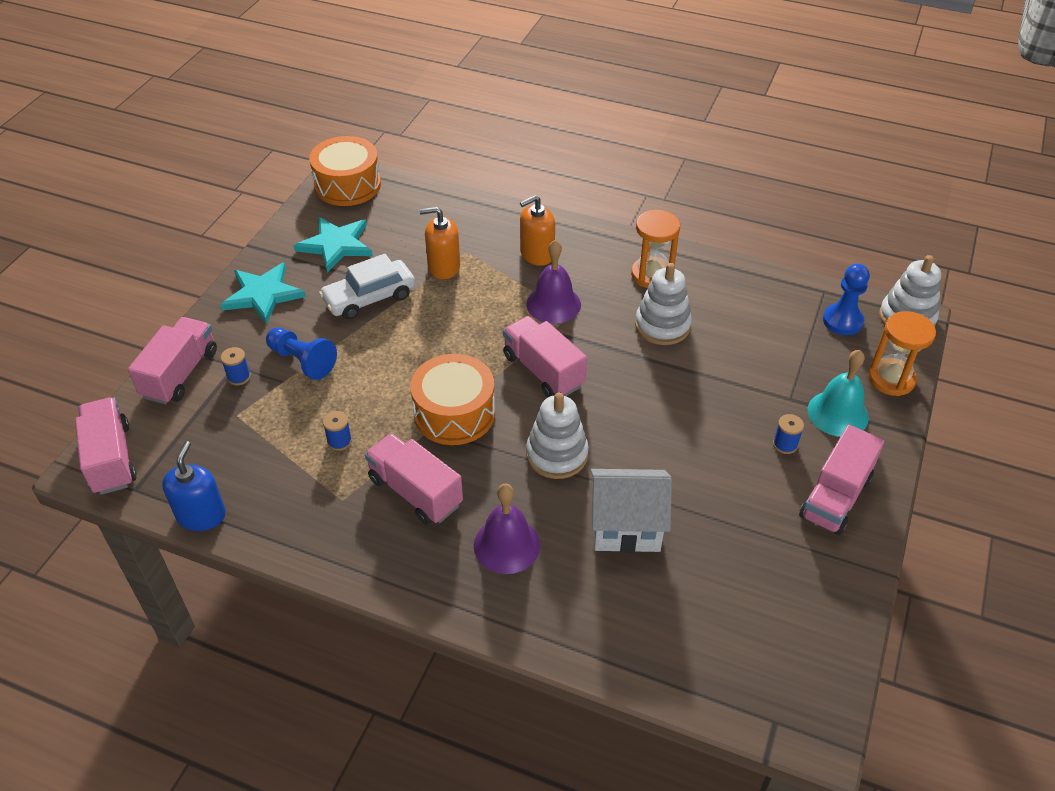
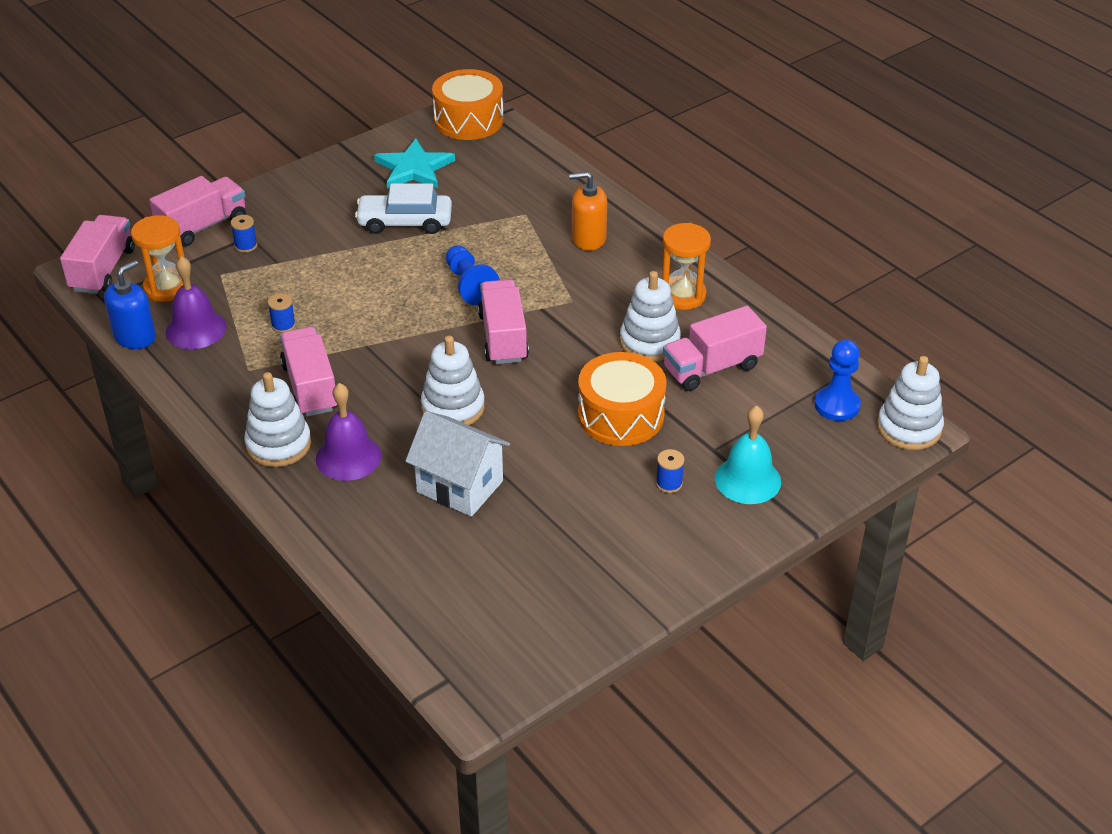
camera: 30 degrees right, 5 degrees down
turquoise star [221,262,306,324] -> none
blue pawn [266,327,337,380] -> blue pawn moved to [446,245,500,305]
orange drum [410,354,495,445] -> orange drum moved to [578,352,667,446]
orange soap dispenser [420,207,460,279] -> none
purple bell [526,240,581,324] -> purple bell moved to [166,256,227,349]
pink truck [799,425,884,535] -> pink truck moved to [663,306,767,391]
orange hourglass [868,311,936,396] -> orange hourglass moved to [131,215,185,302]
none -> white stacking toy [244,372,311,467]

